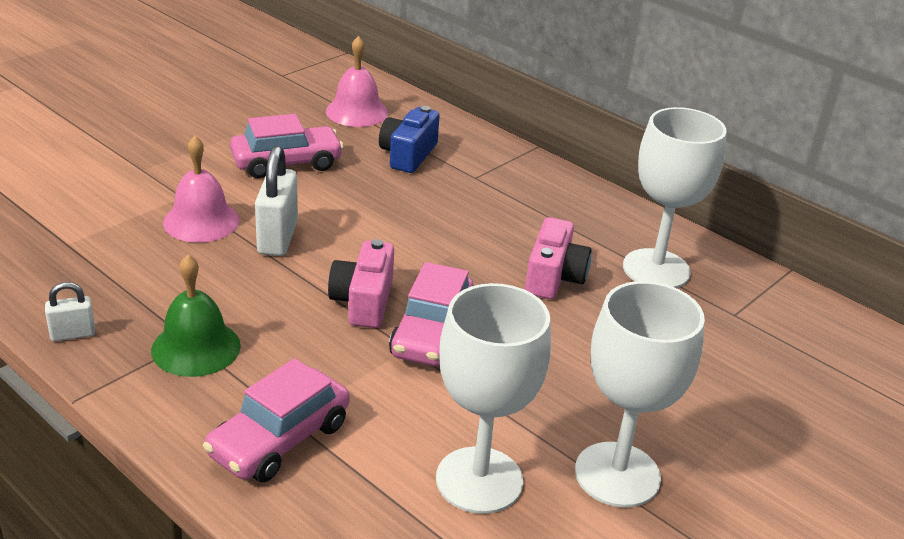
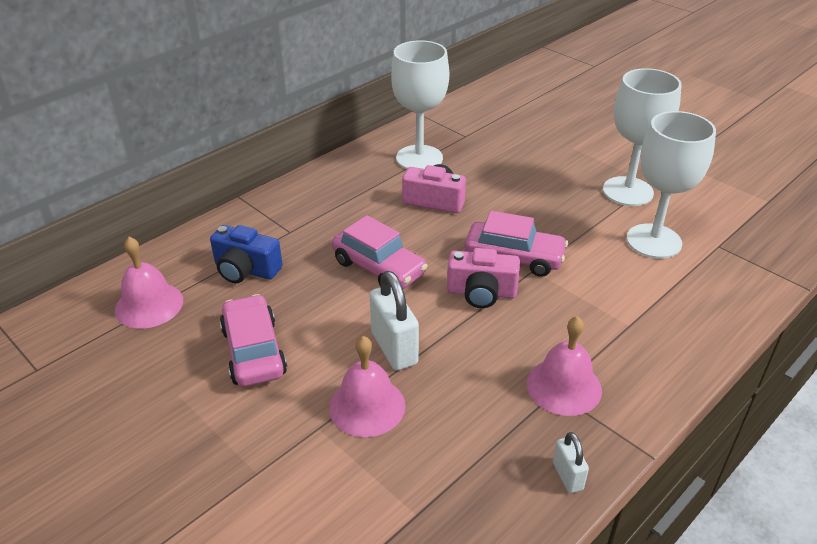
camera: 85 degrees left, 5 degrees up
green bell [151,255,241,377] -> pink bell [527,316,602,416]
pink car [203,358,350,482] -> pink car moved to [332,215,428,289]
white padlock [255,146,298,256] -> white padlock turned 60 degrees clockwise [370,271,419,371]

